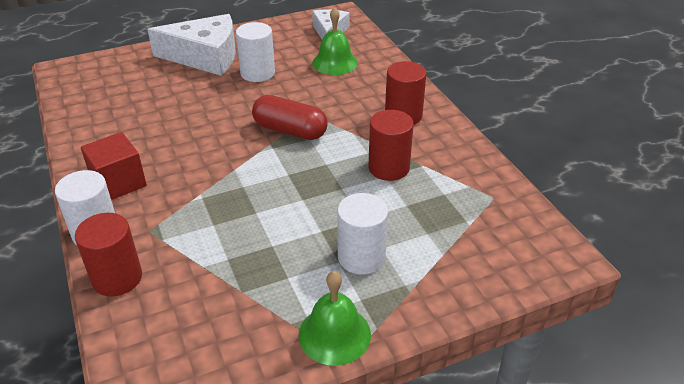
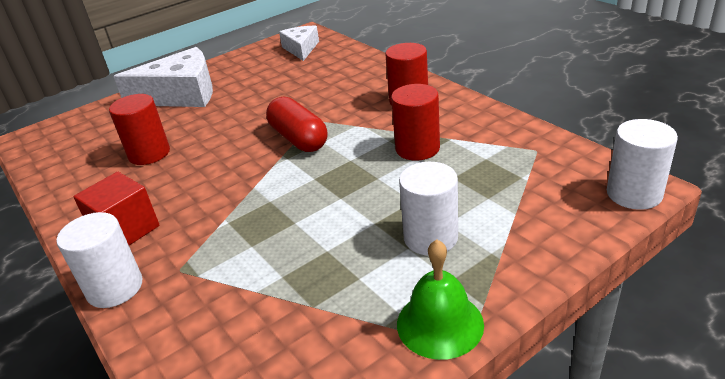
camera: 10 degrees left, 5 degrees down
red cylinder [75,213,142,297] -> red cylinder moved to [109,94,170,165]
white cylinder [236,22,275,82] -> white cylinder moved to [607,119,678,210]
red capsule [252,95,327,140] -> red capsule turned 45 degrees clockwise [266,97,327,152]
green bell [312,7,358,75] -> none

